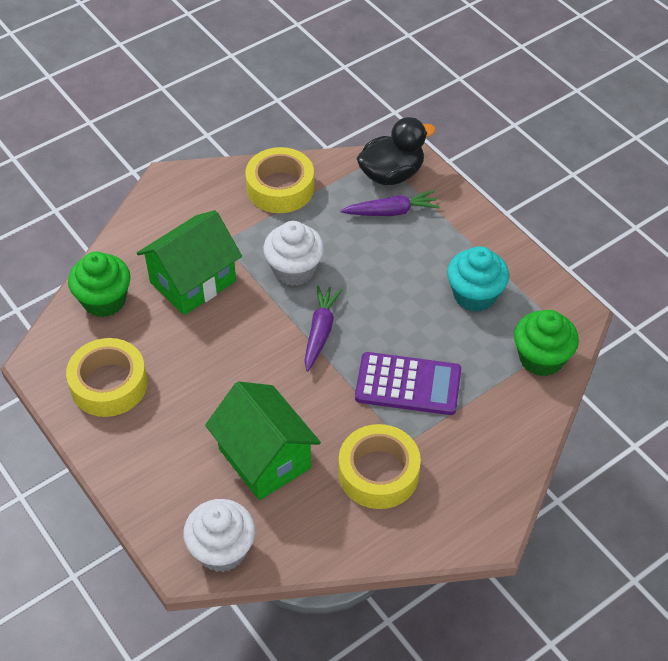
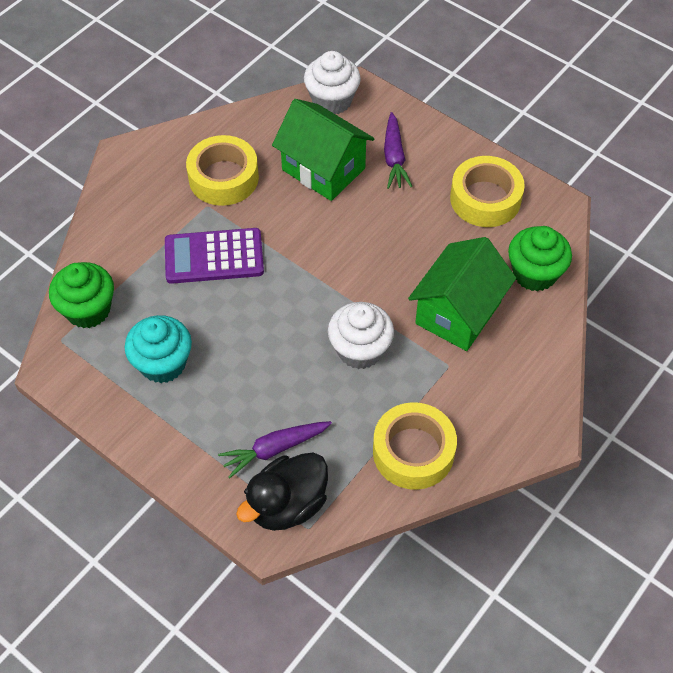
camera: 165 degrees right, 5 degrees up
purple carrot [304,285,342,371] -> purple carrot moved to [384,112,413,189]

